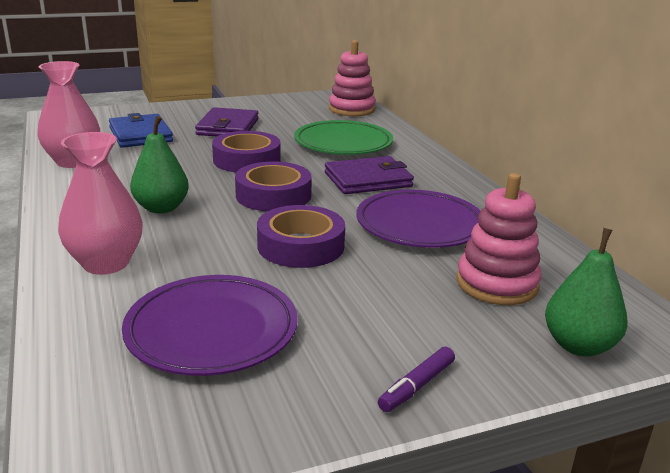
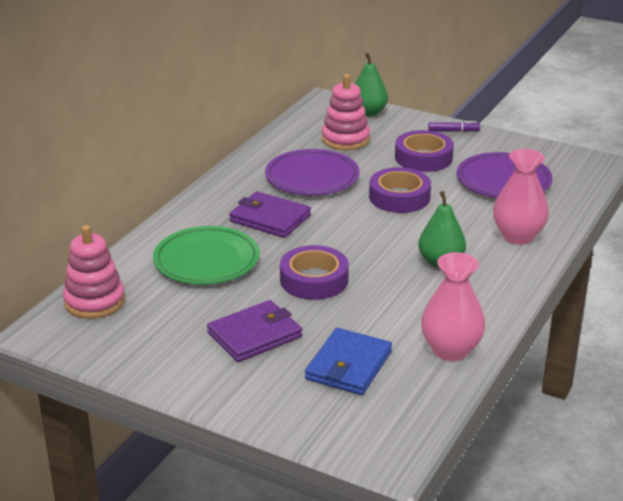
camera: 130 degrees left, 5 degrees up
purple tape [235,162,312,212] -> purple tape moved to [395,130,454,172]

